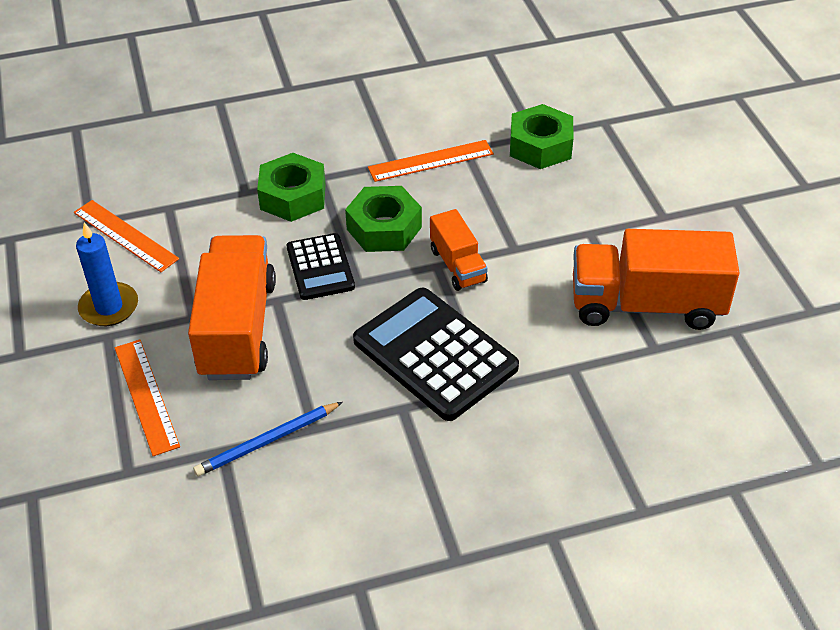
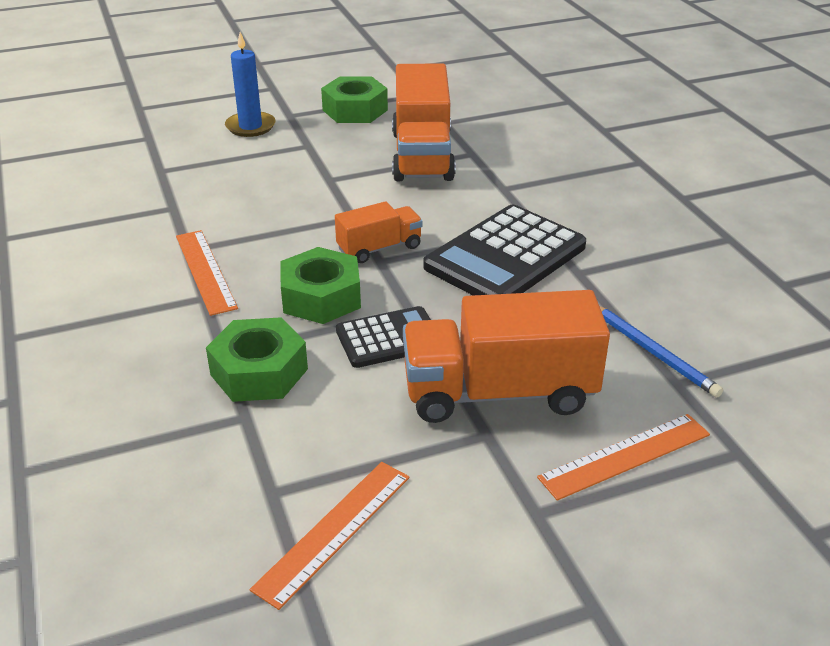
camera: 95 degrees left, 10 degrees down
blue candle [76,222,138,326] -> blue candle moved to [225,32,276,137]
green nut [510,104,574,169] -> green nut moved to [321,76,388,123]

